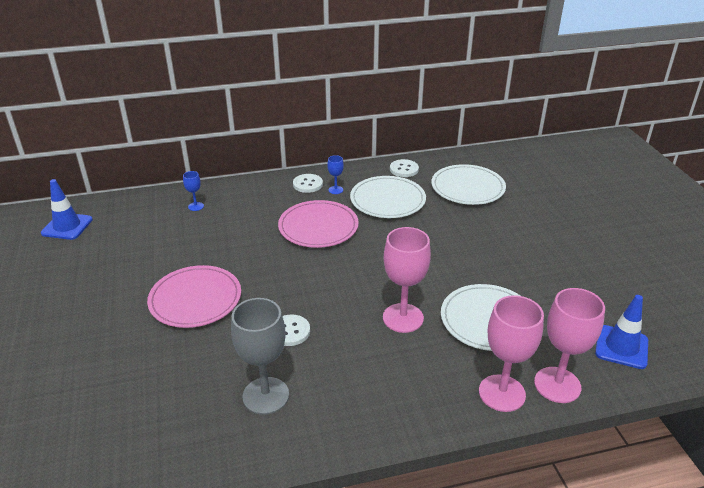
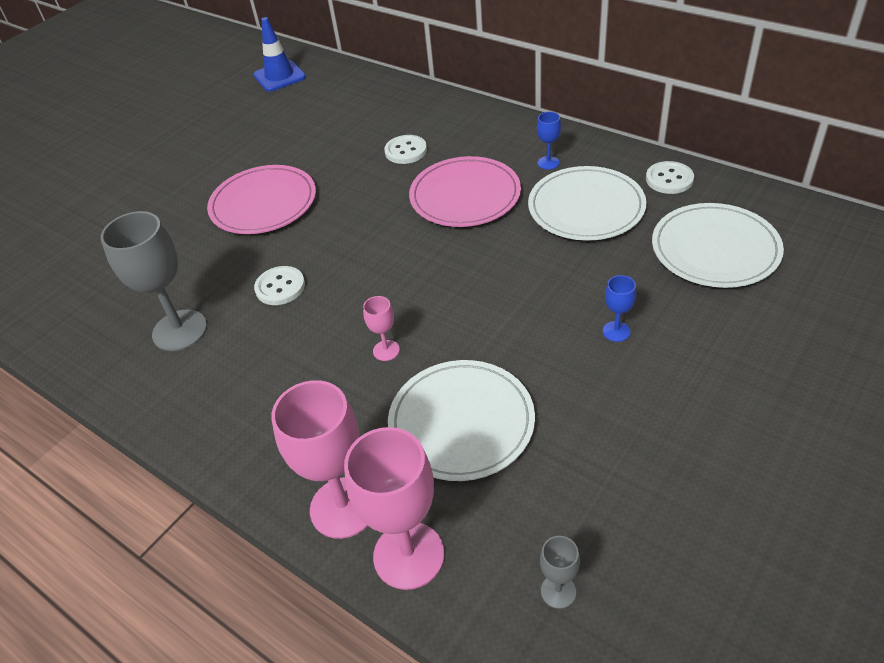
camera: 55 degrees right, 10 degrees up
blue goblet [183,171,204,211] -> blue goblet moved to [603,275,636,342]
white button [293,174,323,193] -> white button moved to [384,135,427,164]
pink goblet [383,227,431,333] -> pink goblet [363,296,400,361], size x0.47
blue traffic cone [595,295,648,369] -> grey goblet [540,536,580,609]

